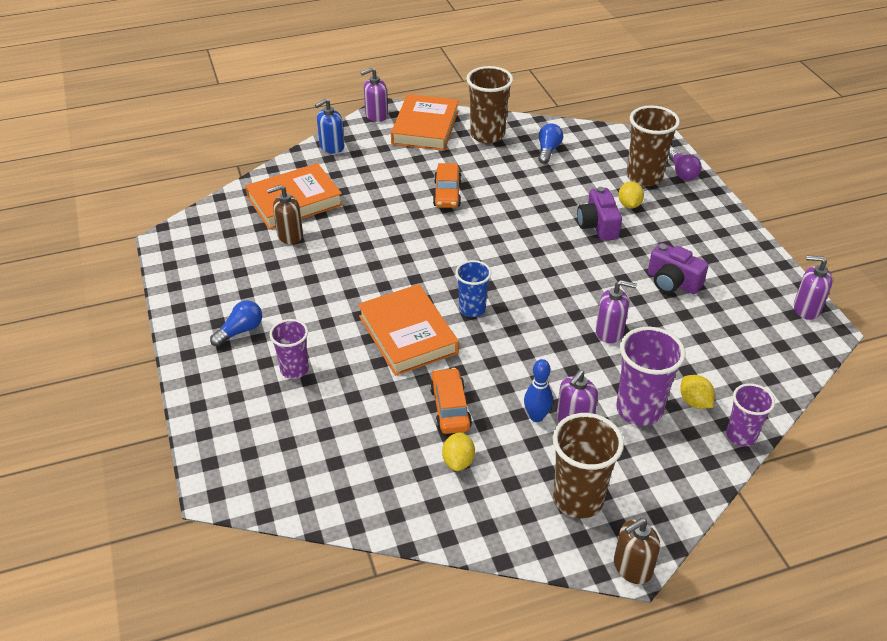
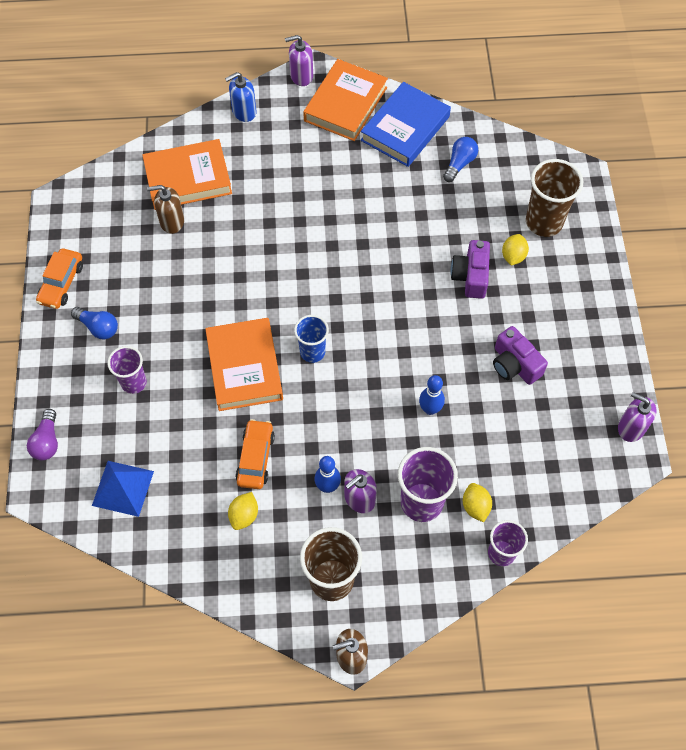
camera: 15 degrees right, 20 degrees up
blue light bulb [210,300,262,347] -> blue light bulb turned 60 degrees clockwise [71,307,118,339]
orange car [433,163,461,208] -> orange car moved to [36,248,83,309]
brown cup [466,66,513,144] -> blue book [361,82,451,167]
purple soap dispenser [596,280,637,343] -> blue bowling pin [419,375,445,415]
purple light bulb [668,150,702,181] -> purple light bulb moved to [27,409,58,461]
none -> blue pyramid [92,461,154,517]

